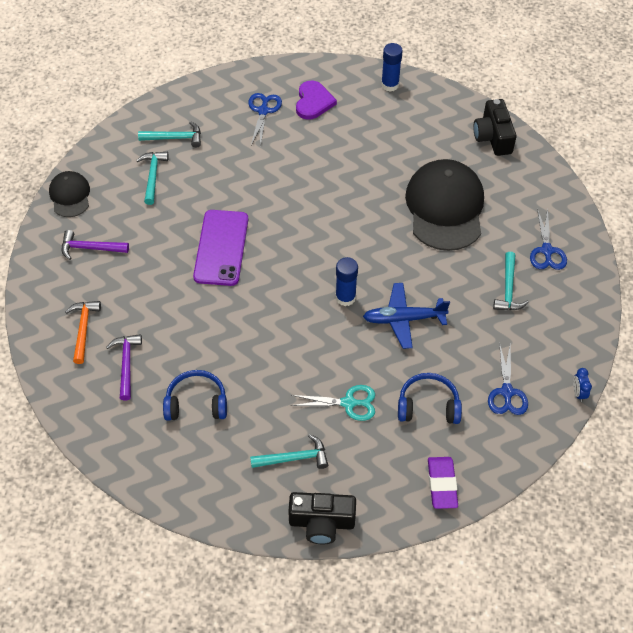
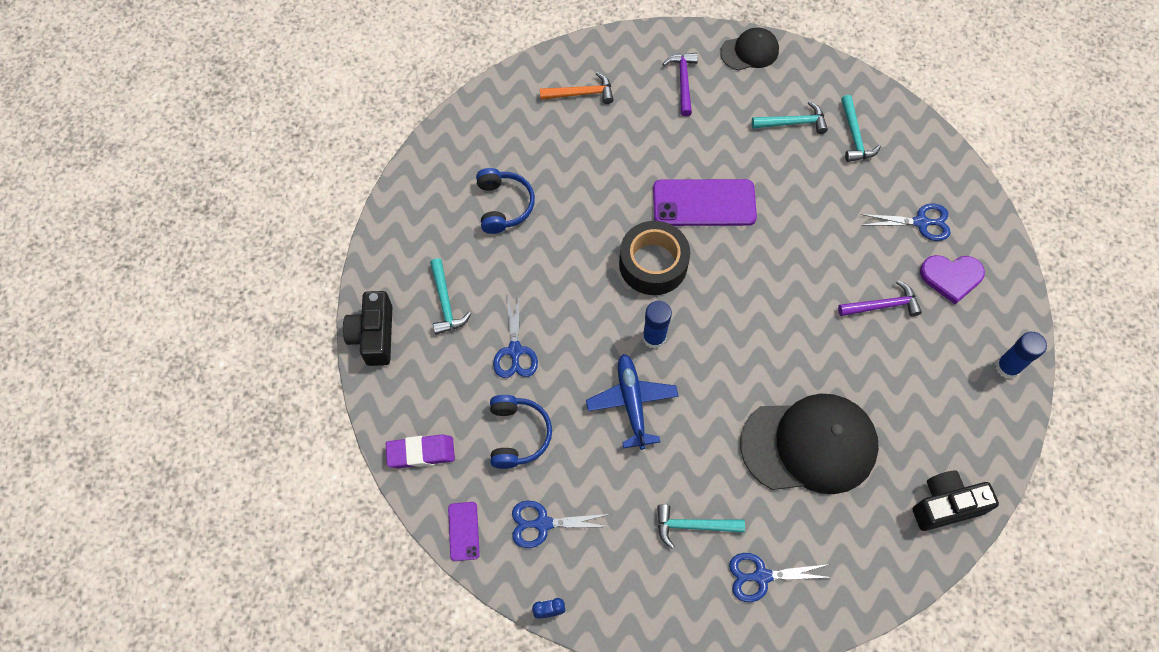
camera: 85 degrees right, 10 degrees up
purple hammer [106,334,142,401] -> purple hammer moved to [838,280,922,317]
turquoise scissors [291,385,375,421] -> blue scissors [493,293,538,378]
none -> purple phone [448,502,480,561]
none -> black tape [619,221,690,295]

